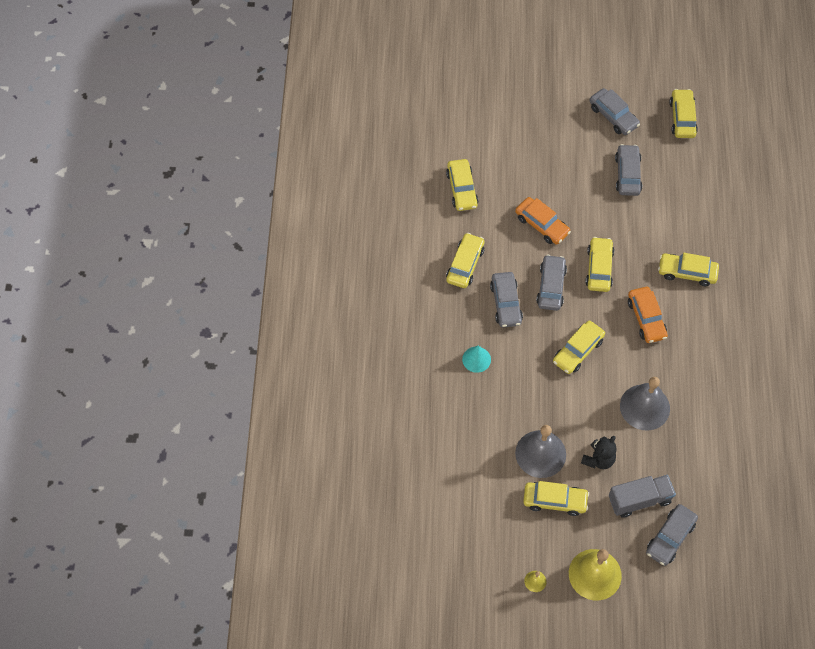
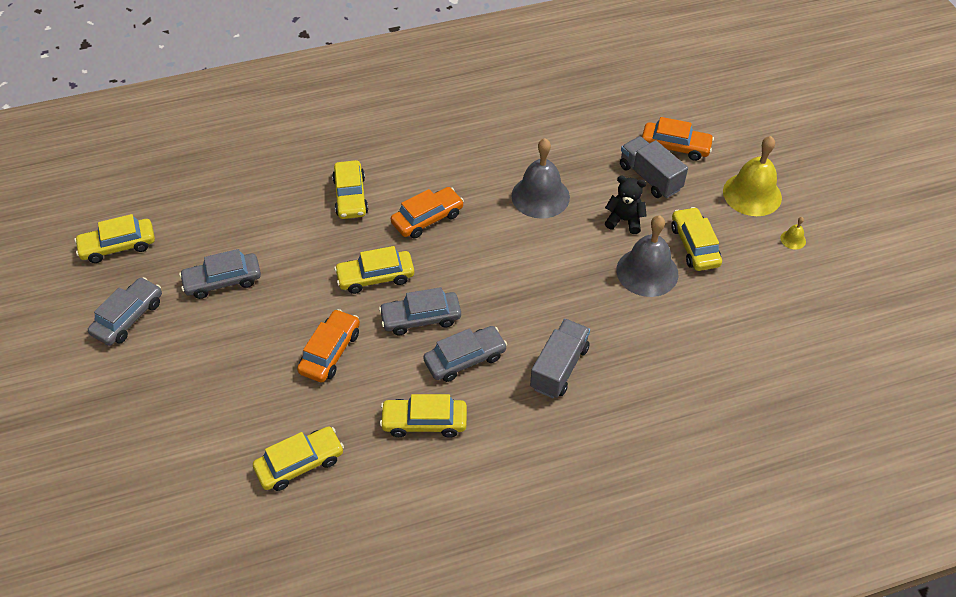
camera: 110 degrees left, 10 degrees down
turquoise cone [462,346,491,373] -> grey truck [530,319,590,398]
yellow car [553,321,605,374] -> none
grey car [646,504,698,566] -> orange car [642,117,714,161]

